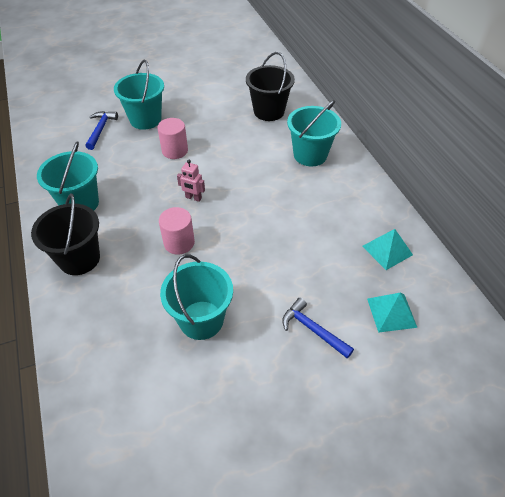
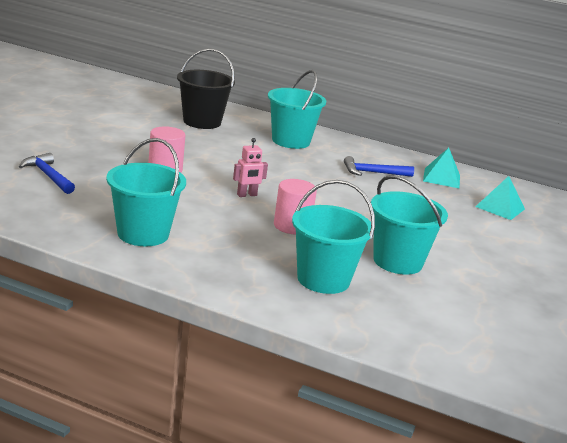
camera: 50 degrees left, 25 degrees down
black bucket [31,193,100,275] -> none
turquoise bucket [114,60,164,130] -> turquoise bucket moved to [292,180,375,294]
blue hammer [282,298,354,359] -> blue hammer moved to [344,156,414,177]

